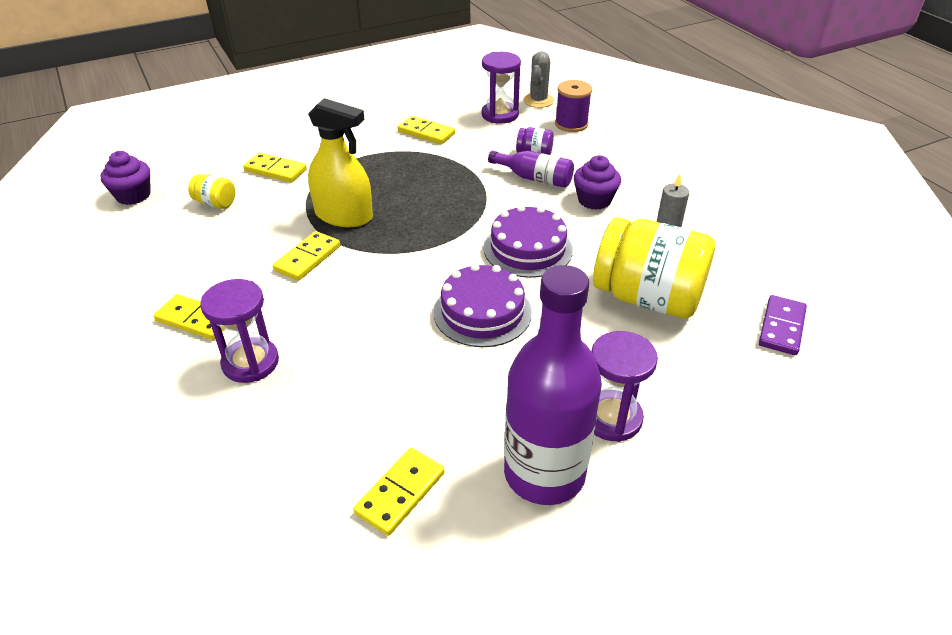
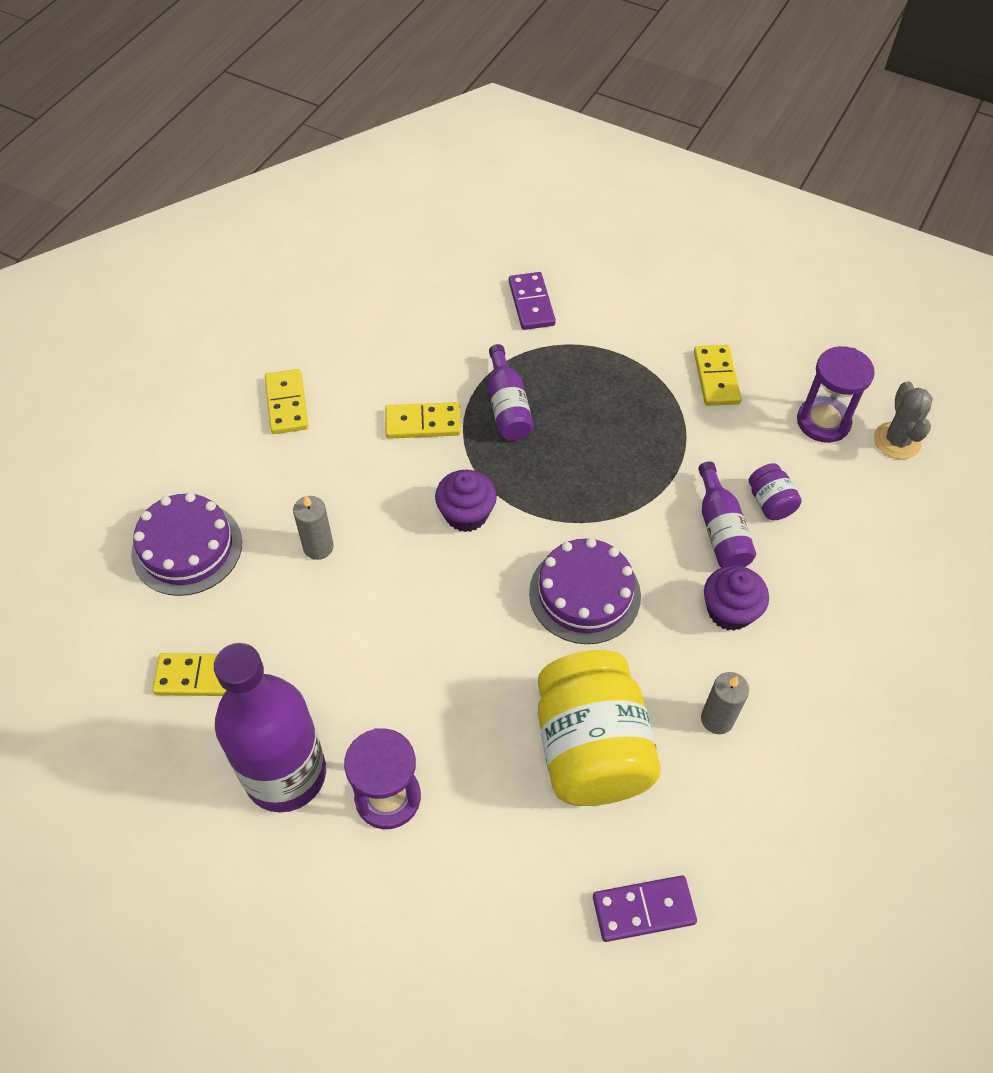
camera: 55 degrees right, 15 degrees up
purple cupcake [100,151,150,205] -> purple cupcake moved to [435,470,497,532]
yellow jar [188,174,235,209] -> none
purple hourglass [200,279,279,383] -> none
yellow domino [243,152,307,183] -> purple domino [509,272,556,330]
yellow spray bottle [308,98,373,227] -> purple bottle [488,344,534,441]
purple cake [434,264,532,347] -> purple cake moved to [131,493,242,596]
grey cactus [523,51,554,108] -> grey cactus turned 75 degrees counterclockwise [874,382,933,459]
purple spool [555,80,592,132] -> none
none -> grey candle [293,495,334,560]

